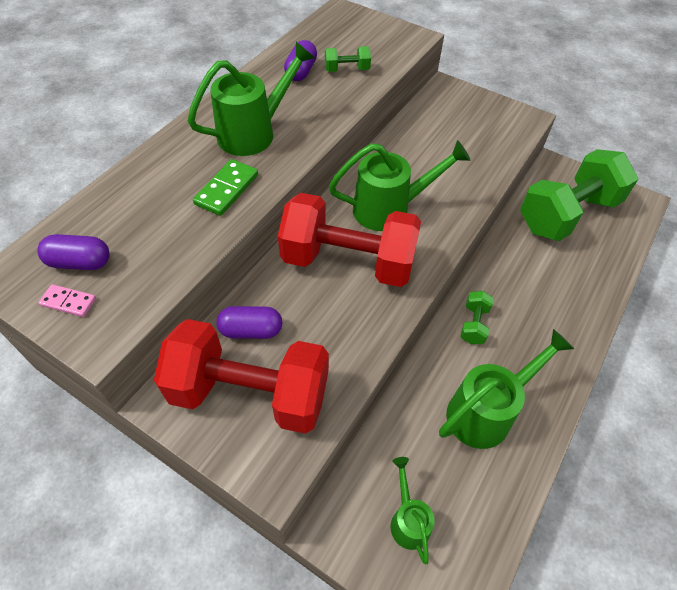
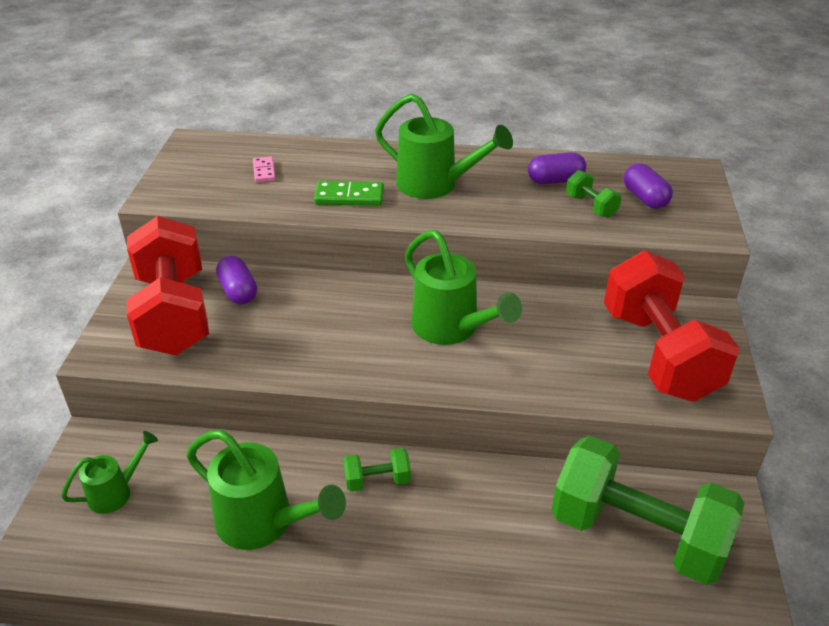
camera: 65 degrees right, 15 degrees down
purple capsule [37,234,110,270] -> purple capsule moved to [624,163,673,209]
pink domino [38,284,96,317] -> pink domino moved to [253,157,276,182]
red dumbbell [278,193,421,287] -> red dumbbell moved to [604,251,739,402]

